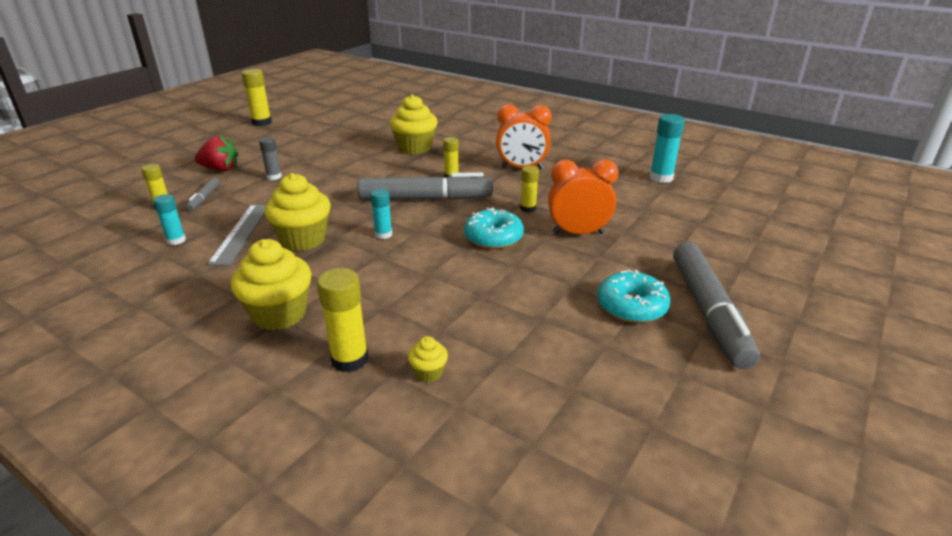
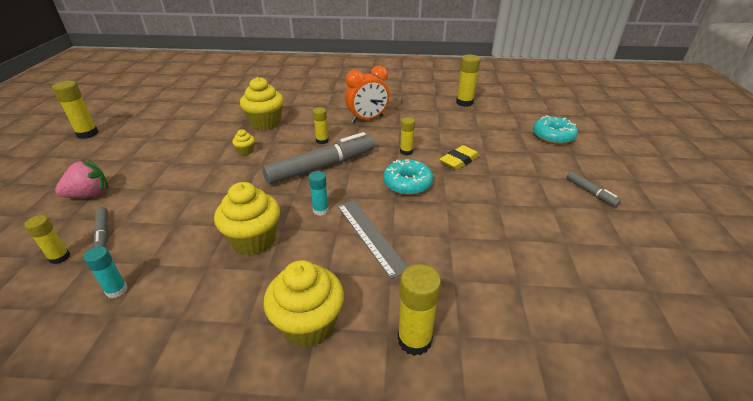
camera: 30 degrees left, 5 degrees up
red strawberry [195,135,238,171] -> pink strawberry [55,160,108,198]
grey ruler [207,205,266,266] -> grey ruler moved to [337,200,408,279]
grey glue stick [259,137,282,180] -> none
yellow cupcake [408,336,448,382] -> yellow cupcake moved to [232,129,255,155]
orange clock [548,159,618,234] -> yellow eraser [440,145,479,170]
turquoise donut [597,270,671,323] -> turquoise donut moved to [533,115,578,145]
turquoise glue stick [650,114,685,183] -> yellow glue stick [456,55,480,107]
grey marker [673,242,760,369] -> grey marker [566,171,621,207], size x0.45

